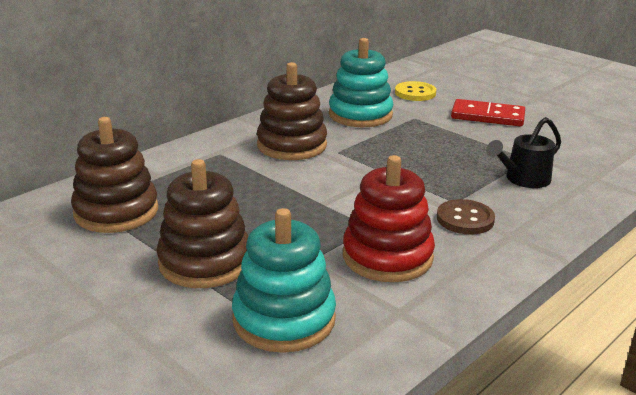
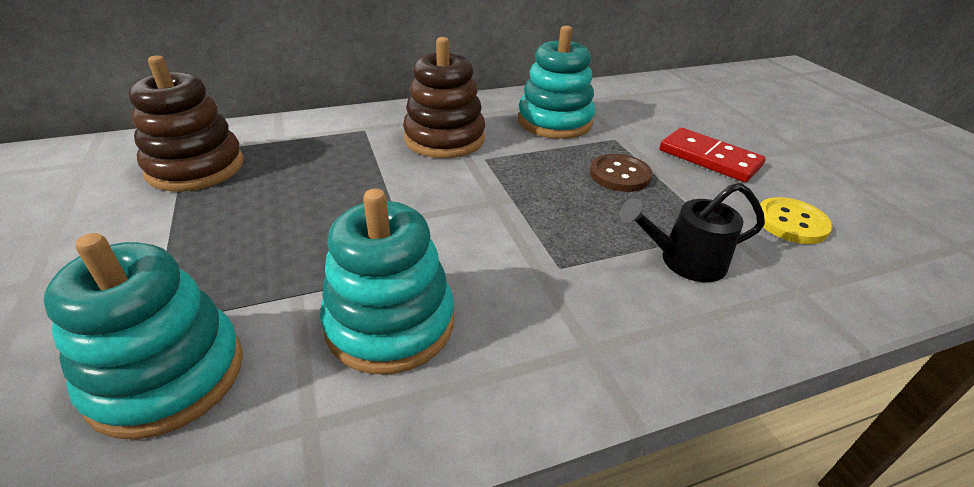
camera: 25 degrees right, 10 degrees up
brown stacking toy [157,159,248,288] -> none
red stacking toy [343,155,435,282] -> turquoise stacking toy [320,189,454,374]
yellow button [395,81,436,101] -> yellow button moved to [760,197,833,244]
brown button [437,199,495,235] -> brown button moved to [590,154,652,192]

